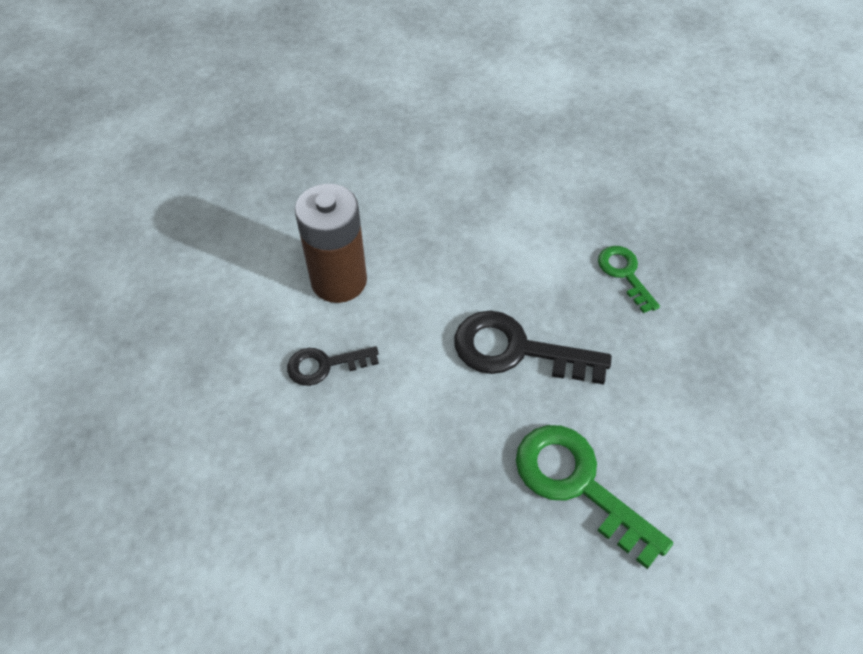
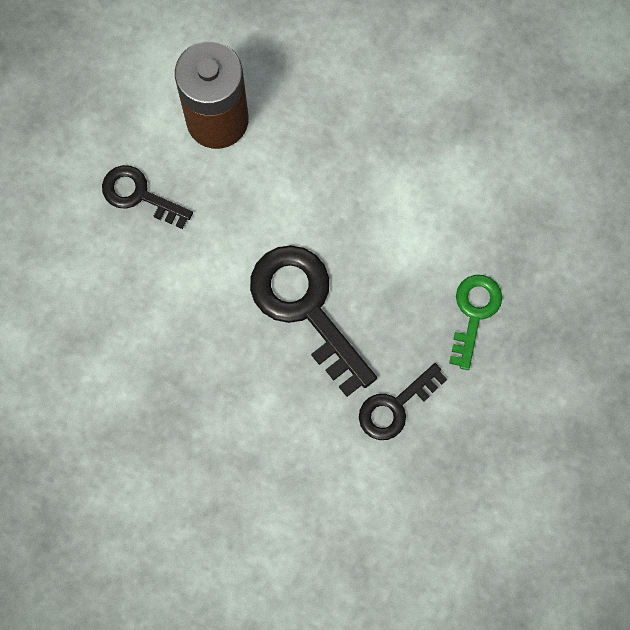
camera: 40 degrees right, 20 degrees up
green key [516,425,673,569] -> none
none -> black key [359,363,447,440]

